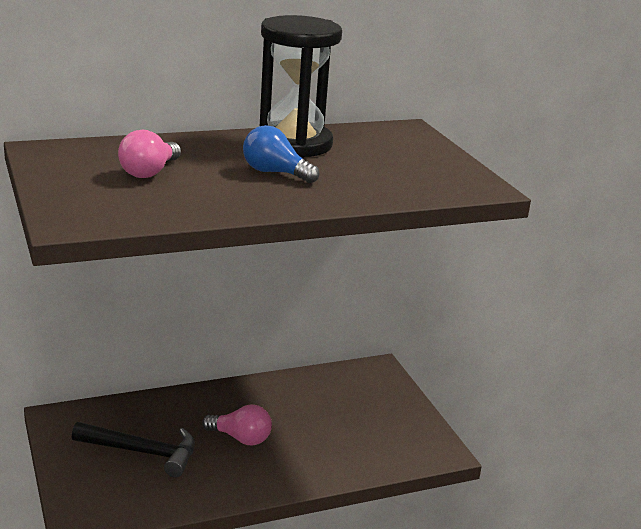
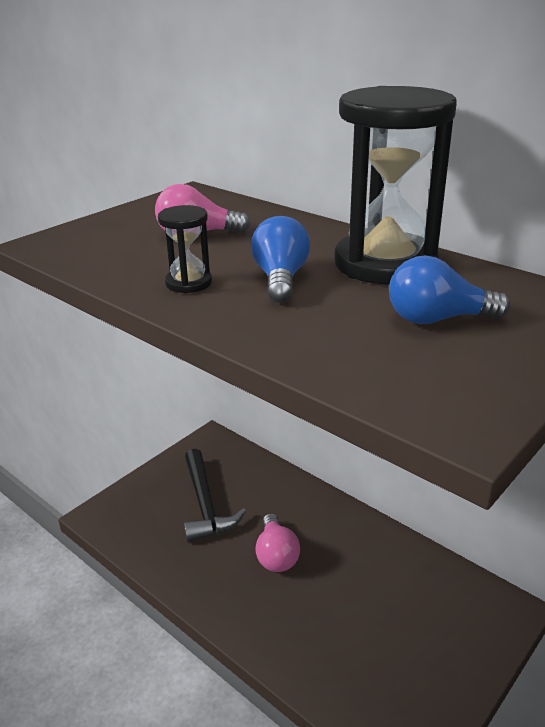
camera: 65 degrees right, 5 degrees up
none -> black hourglass [158,205,212,293]
none -> blue light bulb [389,255,510,324]

